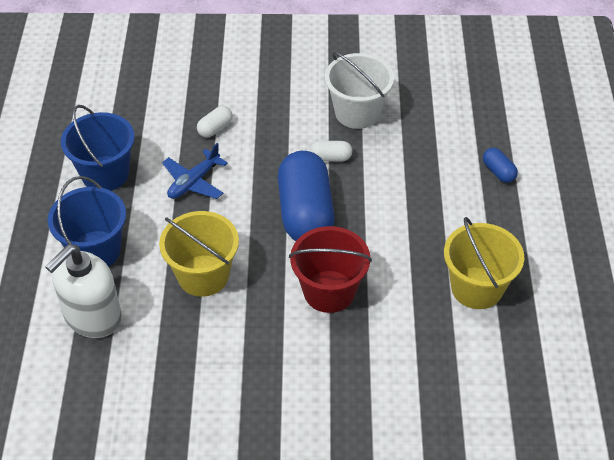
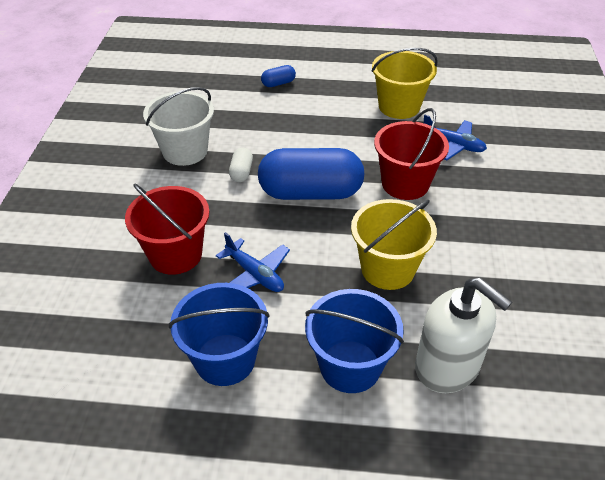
camera: 85 degrees left, 5 degrees down
white capsule [197,106,233,138] -> red bucket [125,183,209,275]
none -> blue plane [424,115,487,160]

